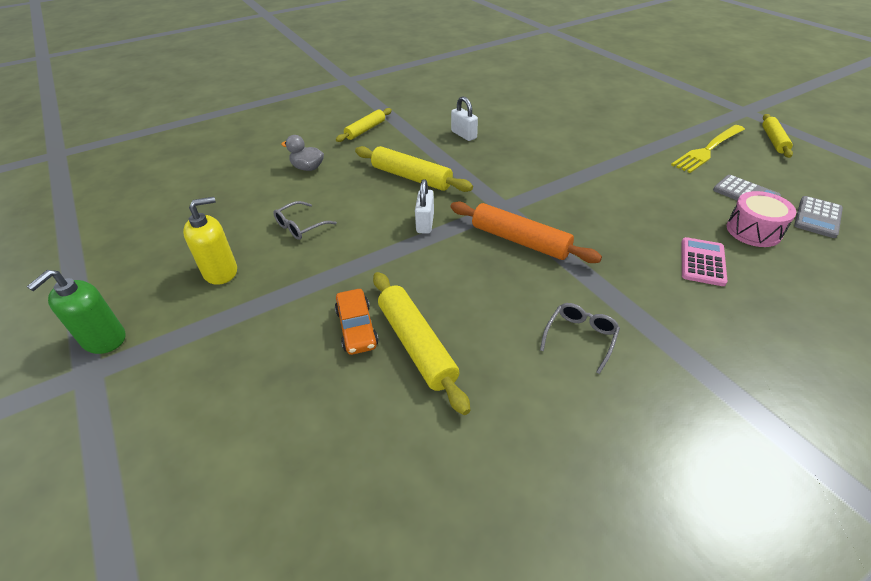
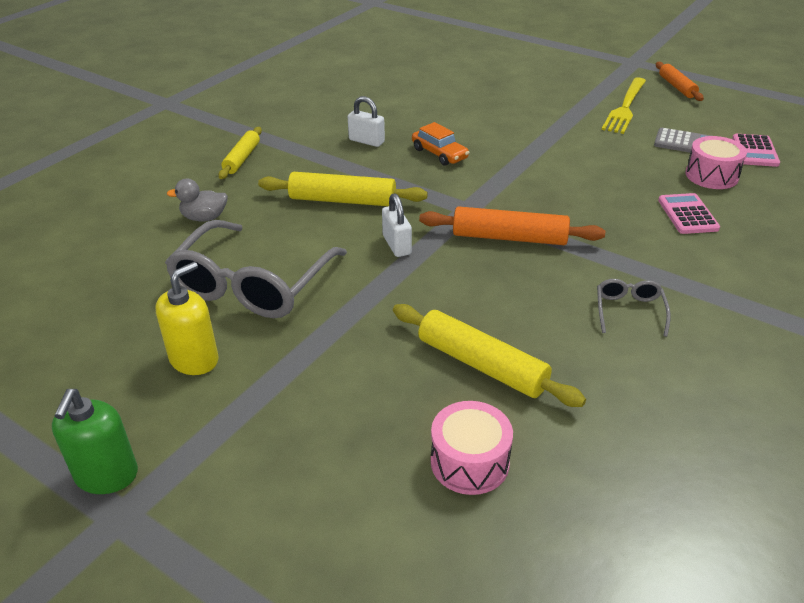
camera: 25 degrees left, 5 degrees down
grey glasses [273,201,337,240] -> grey glasses [165,220,347,318], size x2.27
orange car [335,289,378,355] -> orange car moved to [412,122,469,166]
yellow rolling pin [762,114,793,158] -> orange rolling pin [656,62,704,101]
grey calculator [794,196,843,238] -> pink calculator [732,134,780,167]
none -> pink drum [431,401,513,495]

